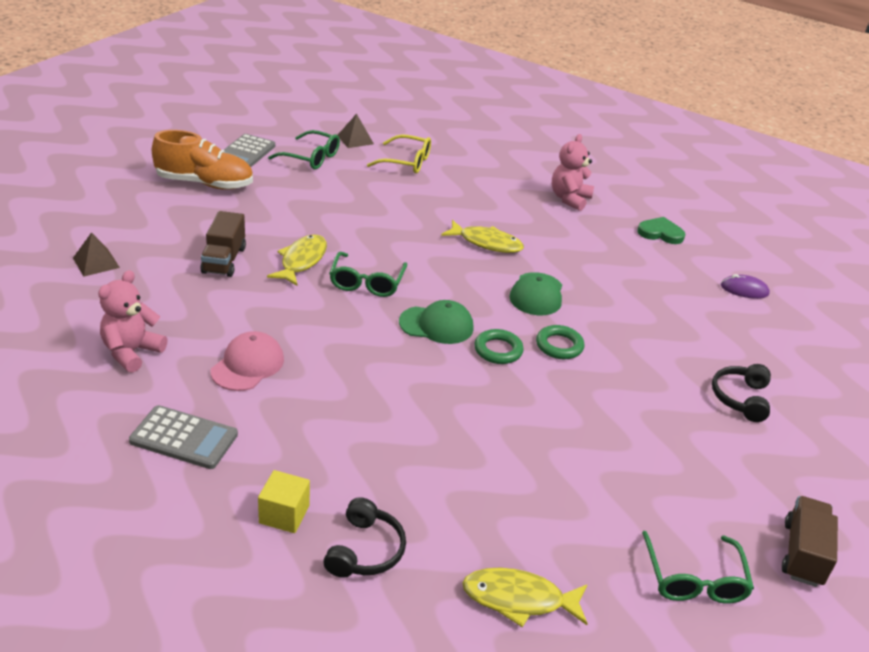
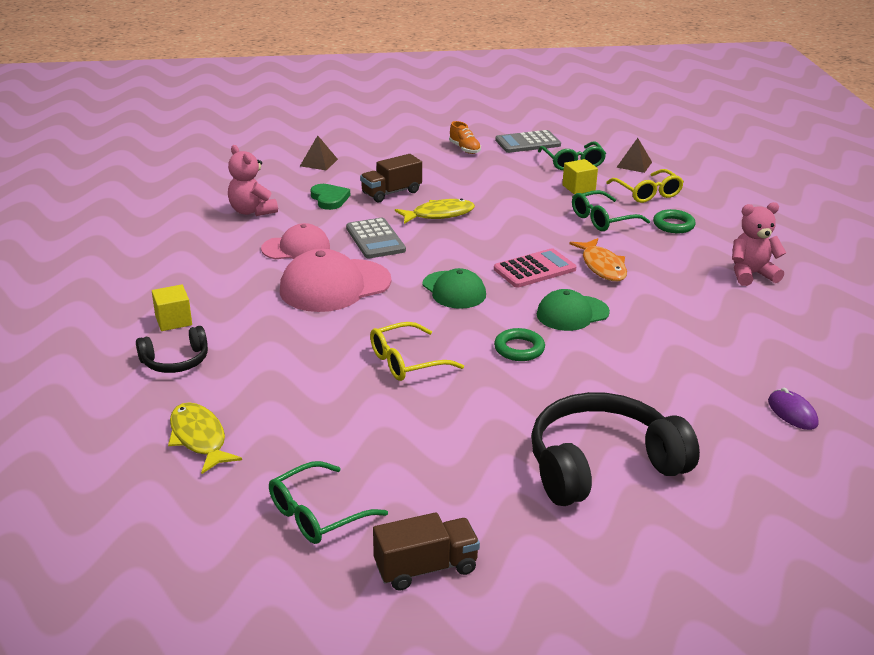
camera: 55 degrees right, 5 degrees down
pink teddy bear [98,270,168,373] -> pink teddy bear turned 120 degrees counterclockwise [228,145,278,216]
grey calculator [129,405,238,469] -> grey calculator moved to [346,218,406,259]
orange shoe [152,130,253,190] -> orange shoe [449,121,481,154], size x0.52
green glasses [329,252,408,297] -> green glasses moved to [572,190,650,231]
yellow fish [441,220,524,253] -> orange fish [569,238,627,281]
green ring [474,329,524,364] -> green ring moved to [653,209,696,233]
green heart [637,217,685,244] -> green heart moved to [310,184,350,210]
black headphones [712,364,771,422] -> black headphones [531,392,700,506], size x1.97
none -> pink cap [280,249,391,312]
none -> yellow glasses [370,322,464,381]
none -> pink calculator [494,248,576,288]
none -> yellow cube [562,159,598,195]

